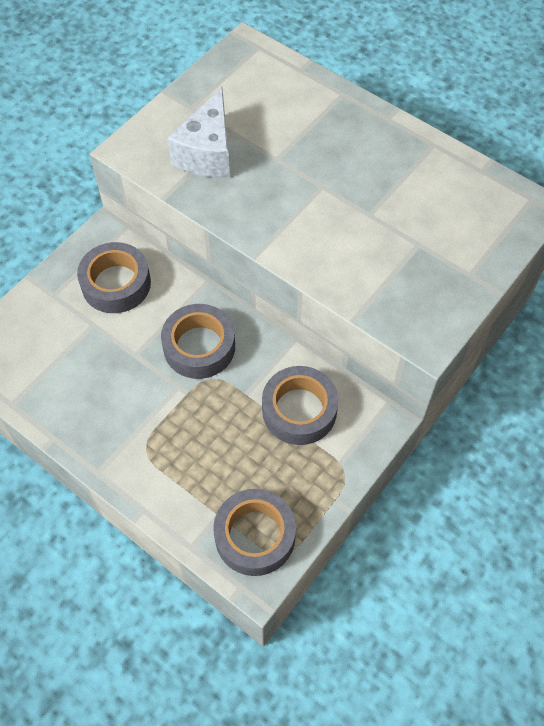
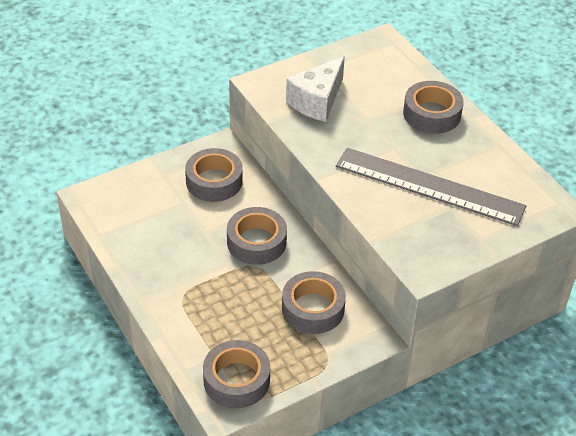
camera: 20 degrees right, 15 degrees down
none -> grey ruler [336,148,526,226]
none -> grey tape [403,81,464,134]

